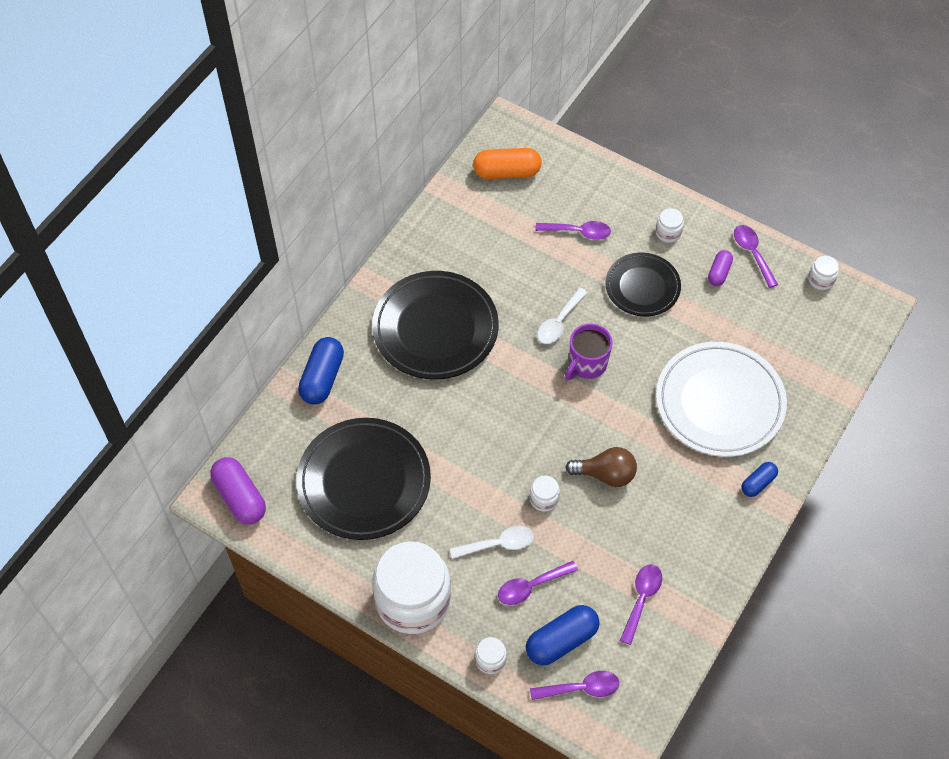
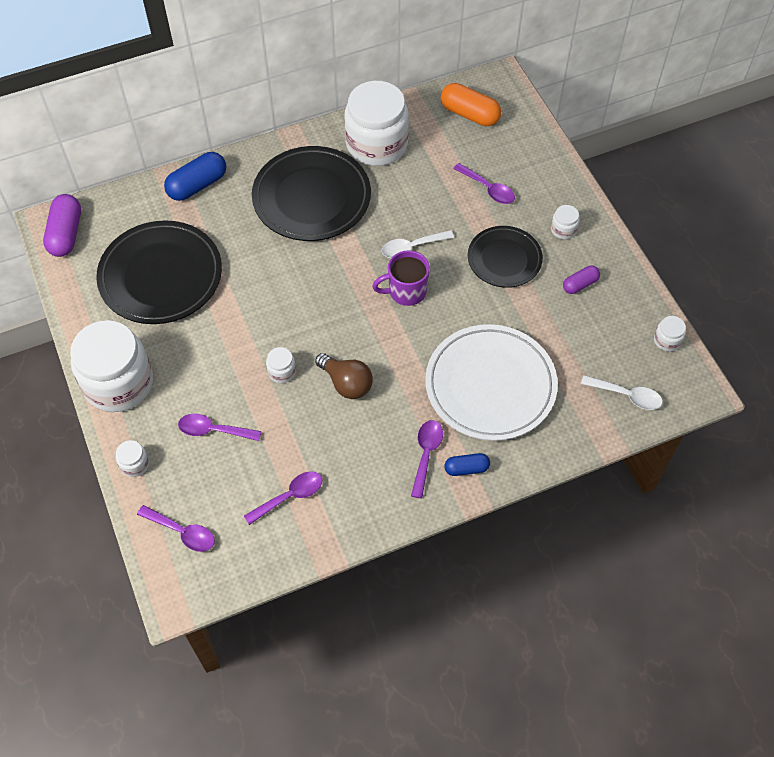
camera: 35 degrees right, 0 degrees up
white spoon [450,526,534,559] -> white spoon moved to [581,375,663,410]
blue capsule [526,605,600,665] -> none
purple spoon [734,225,778,288] -> purple spoon moved to [411,420,443,499]
none -> white jar [344,81,409,166]

